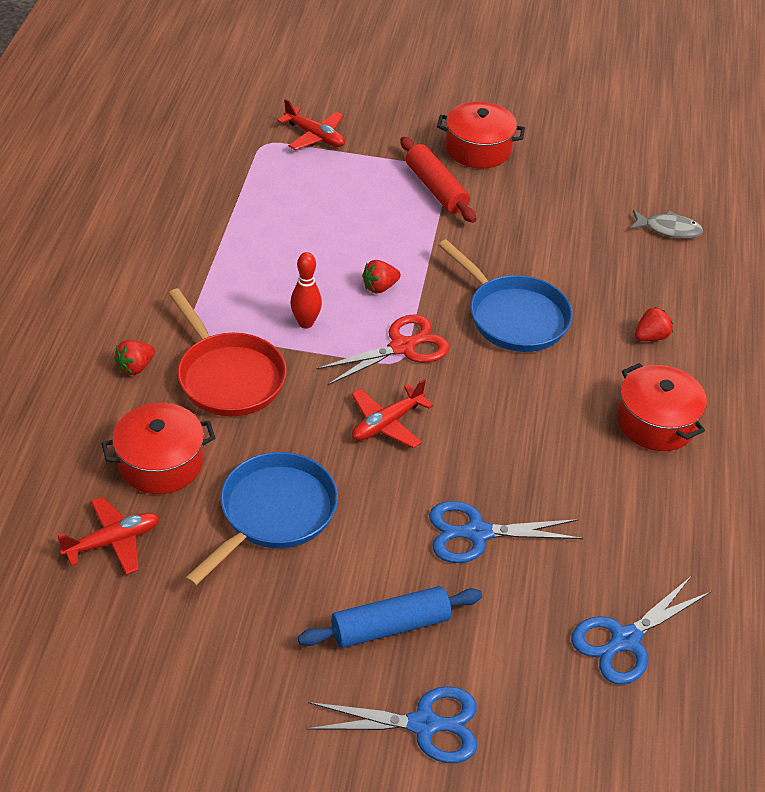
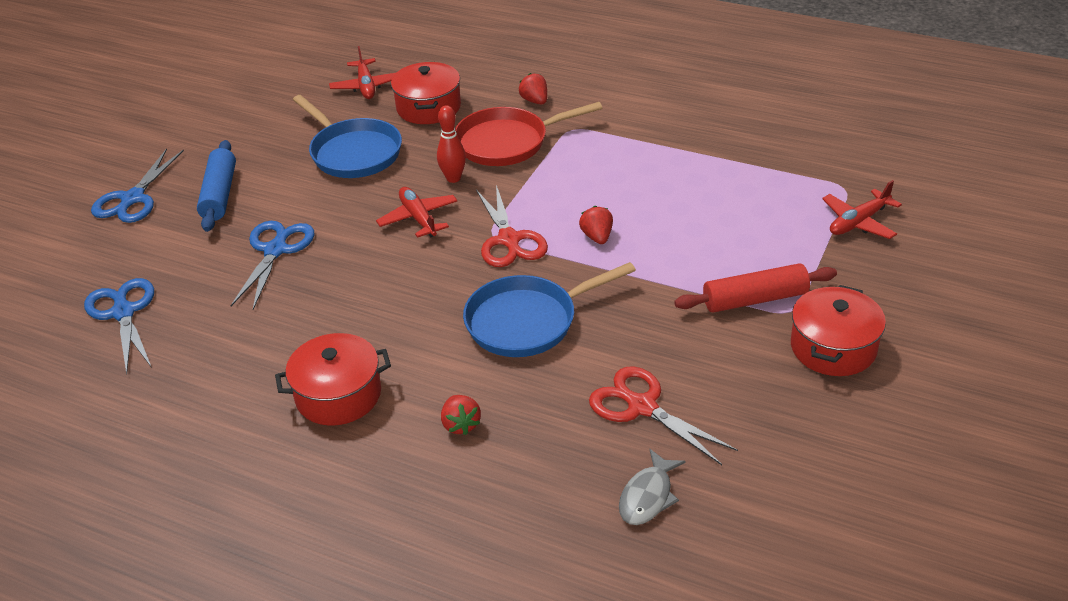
camera: 110 degrees right, 5 degrees down
red bowling pin [290,252,322,329] -> red bowling pin moved to [437,105,466,183]
none -> red scissors [589,367,738,465]

